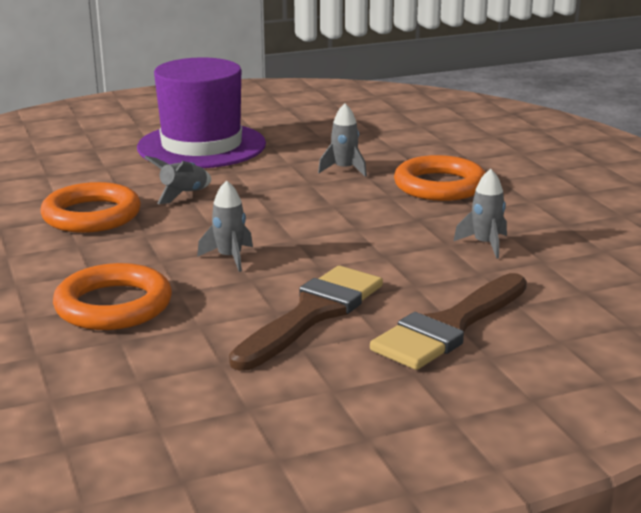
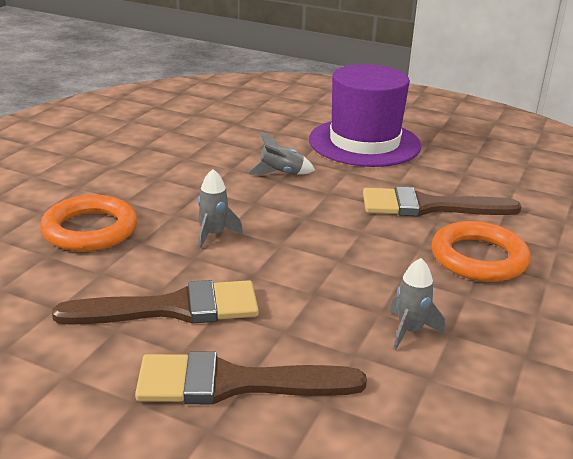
camera: 45 degrees right, 5 degrees up
orange ring [40,182,141,233] -> none
grey rocket [318,104,367,177] -> brown brush [363,187,522,216]

